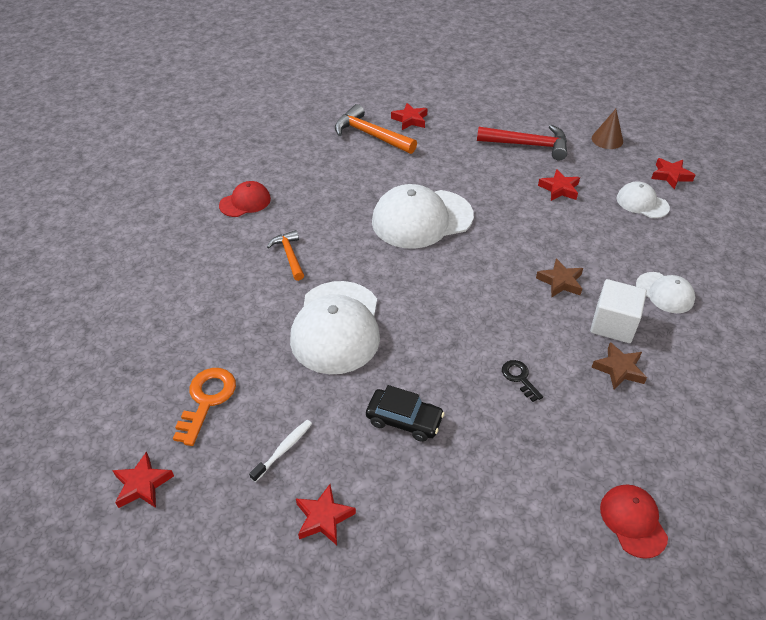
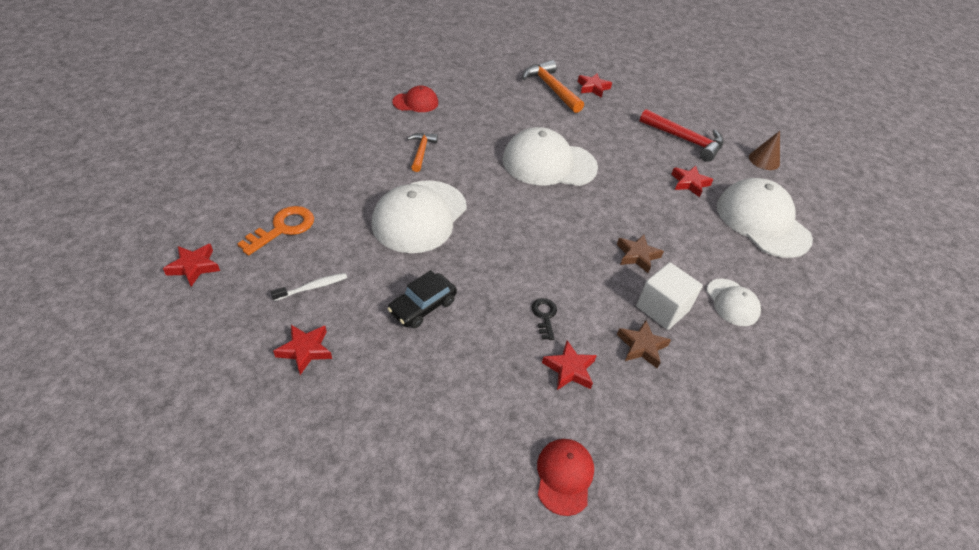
camera: 20 degrees right, 0 degrees up
black car [366,385,445,442] -> black car turned 90 degrees clockwise [388,270,457,328]
white cap [617,182,670,218] -> white cap [717,178,813,258], size x1.92
red star [651,158,695,189] -> red star moved to [542,340,597,390]

